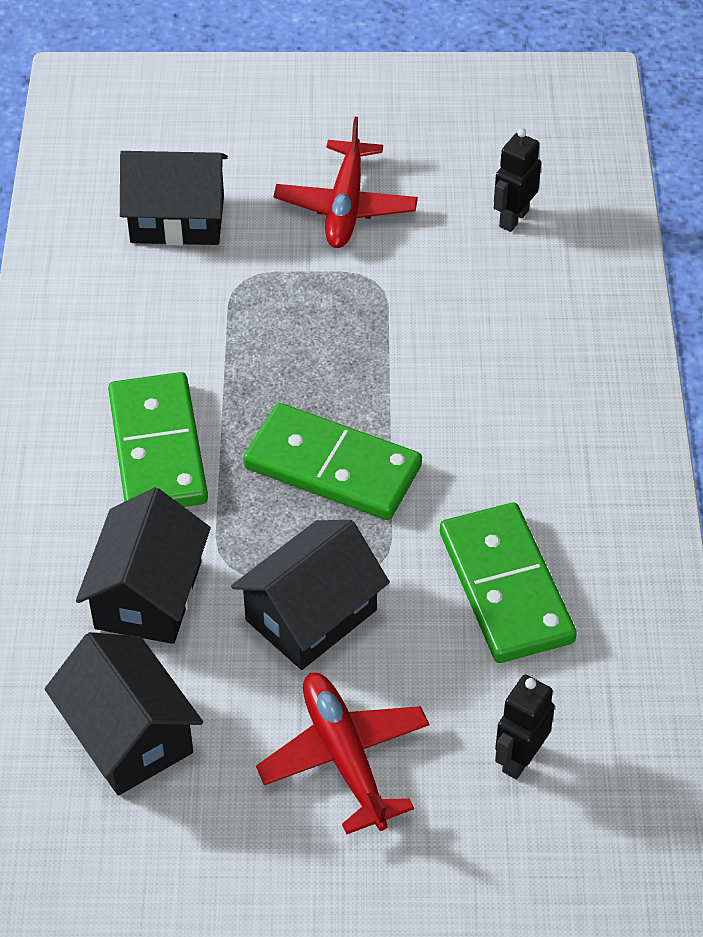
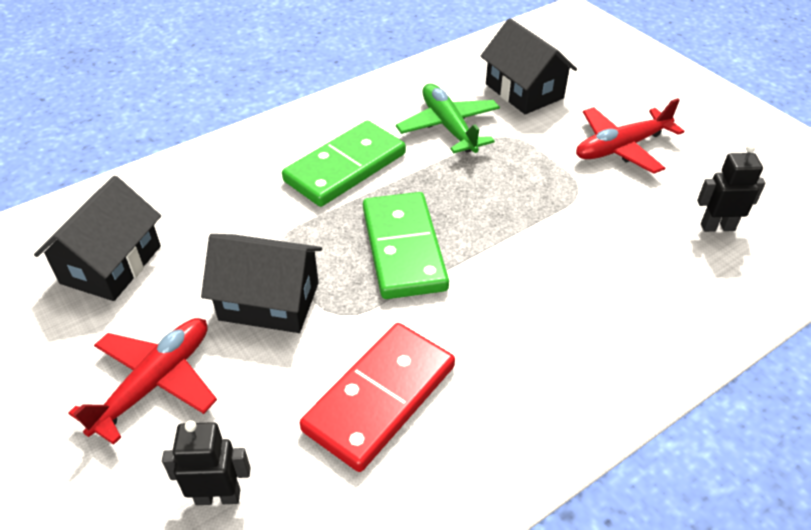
camera: 55 degrees right, 5 degrees down
black house [76,487,211,644] -> none
green domino [440,503,577,663] -> red domino [300,323,455,472]
none -> green plane [396,84,500,153]

